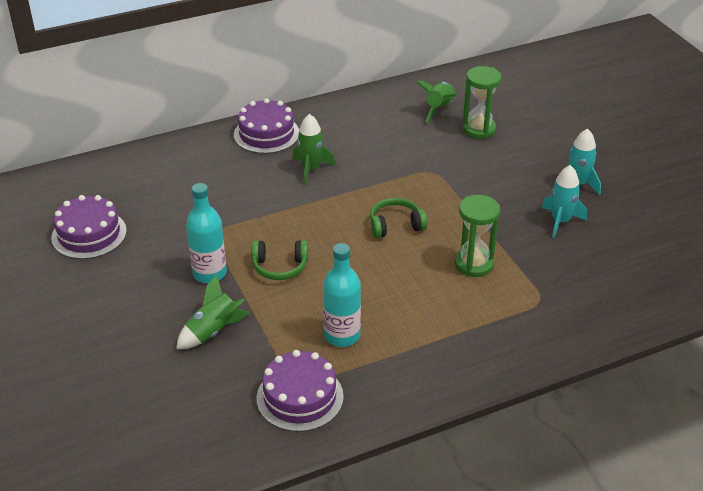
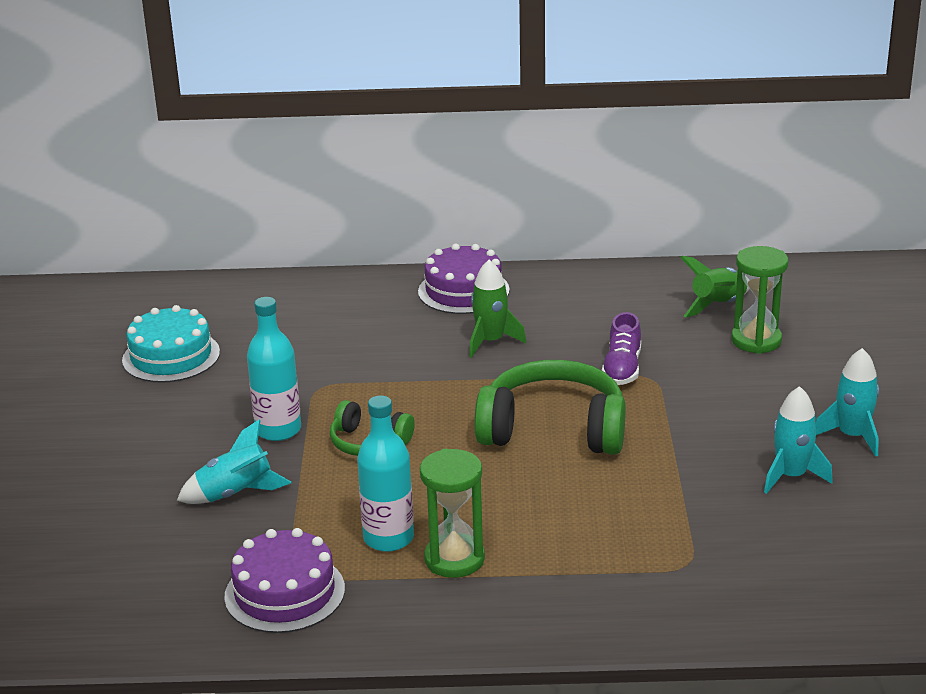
camera: 25 degrees right, 10 degrees down
purple cake [51,195,127,259] -> turquoise cake [122,305,220,383]
green rocket [176,274,250,349] -> turquoise rocket [177,419,291,504]
green headphones [370,198,427,238] -> green headphones [474,360,626,455], size x1.85
green hourglass [454,195,500,277] -> green hourglass moved to [420,449,485,578]
none -> purple shoe [602,312,641,385]

